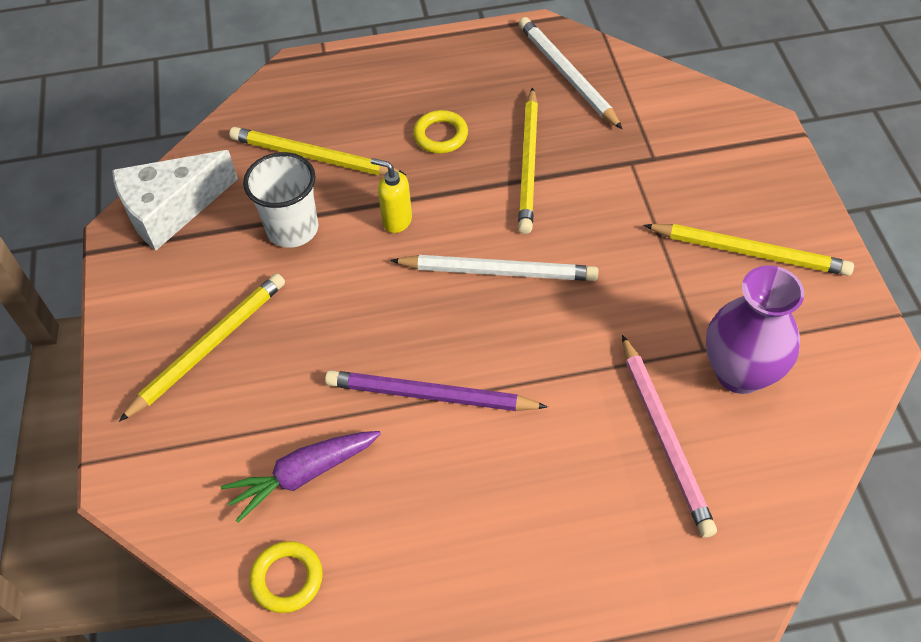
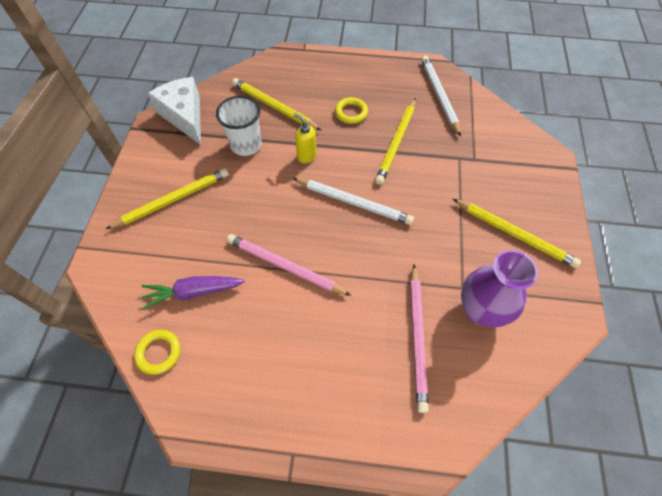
camera: 15 degrees right, 5 degrees up
white cheese [112,150,238,250] -> white cheese turned 75 degrees clockwise [148,77,201,145]
purple pencil [325,370,548,411] -> pink pencil [227,234,352,296]

